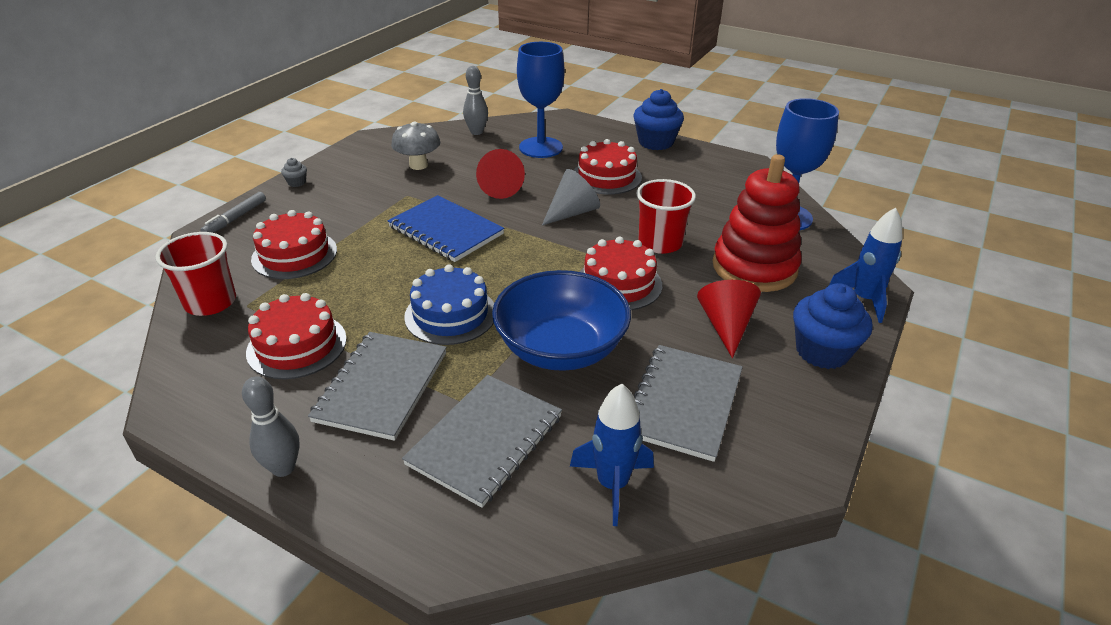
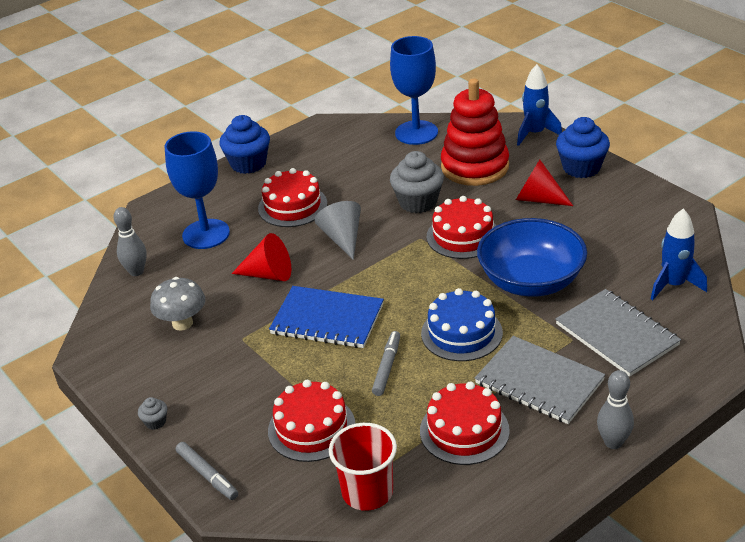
camera: 65 degrees left, 0 degrees up
blue notebook [388,195,504,262] -> blue notebook turned 45 degrees clockwise [269,286,384,348]
grey notebook [634,345,743,462] -> none
red cup [636,179,696,254] -> grey cupcake [390,151,444,213]
none -> grey marker [372,331,400,396]

